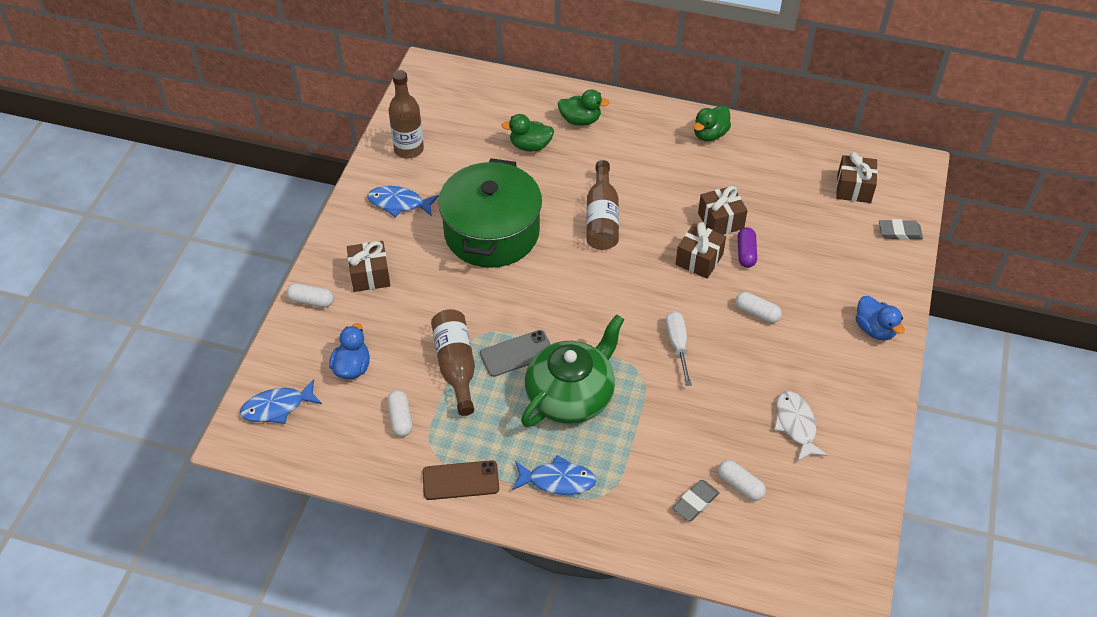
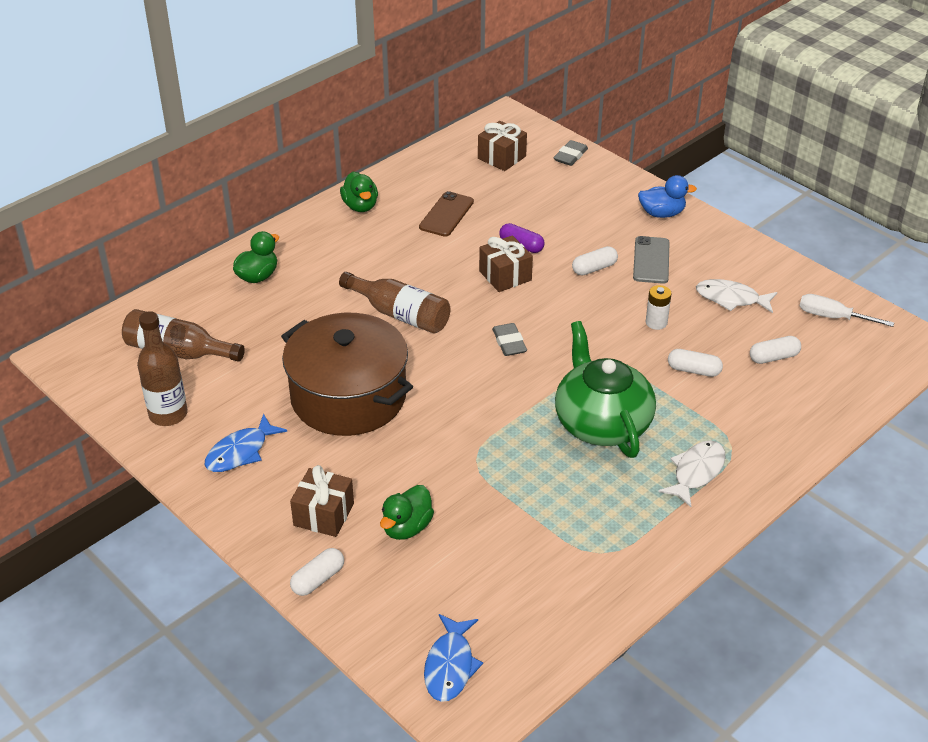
camera: 60 degrees left, 10 degrees down
blue duck [329,323,370,379] -> none
white capsule [387,390,413,437] -> white capsule moved to [668,349,723,377]
brown phone [423,460,499,500] -> brown phone moved to [419,191,474,237]
brown bottle [431,309,475,416] -> brown bottle moved to [122,309,245,362]
green pot [438,158,542,268] -> brown pot [281,313,413,436]
grey phone [480,330,551,377] -> grey phone moved to [633,236,670,284]
green duck [501,114,554,151] -> green duck moved to [380,485,434,540]
blue fish [512,455,596,495] -> white fish [659,441,725,507]
white screwdriver [666,311,692,386] -> white screwdriver moved to [800,294,894,327]
grey eraser [672,480,720,521] -> grey eraser moved to [492,323,527,356]
brown gift [698,186,748,235] -> none
none -> white battery [646,285,672,330]

